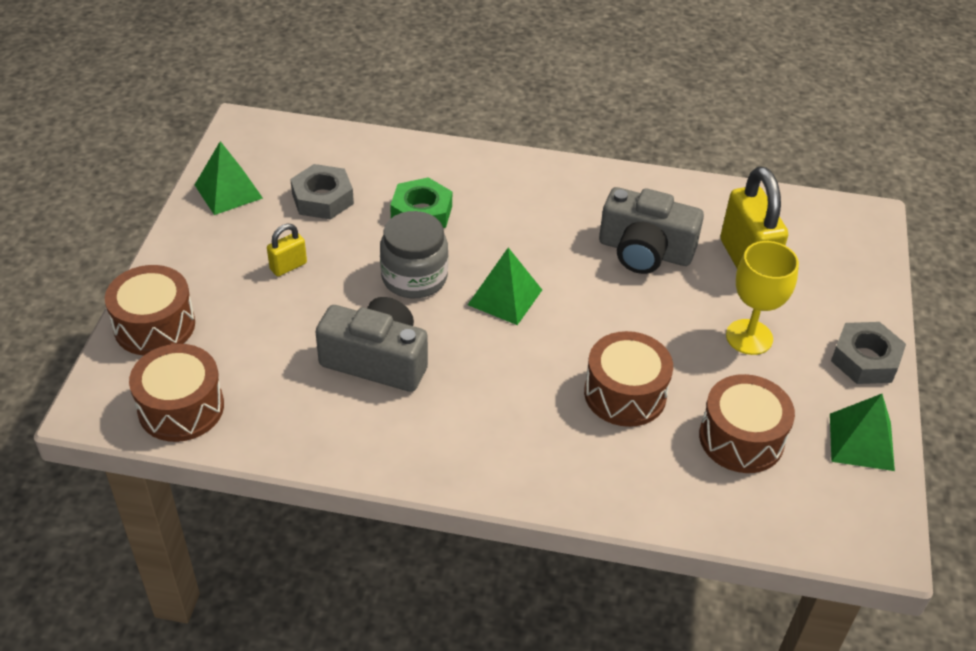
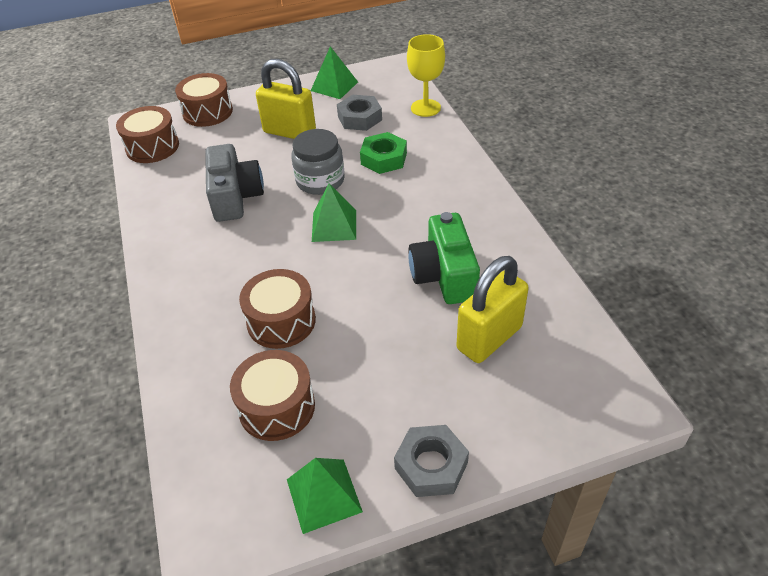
camera: 65 degrees right, 0 degrees up
yellow padlock [267,224,307,276] -> yellow padlock [256,59,316,139], size x2.08
grey camera [599,187,704,274] -> green camera [408,212,480,304]
yellow goblet [726,241,799,355] -> yellow goblet moved to [407,34,445,117]

